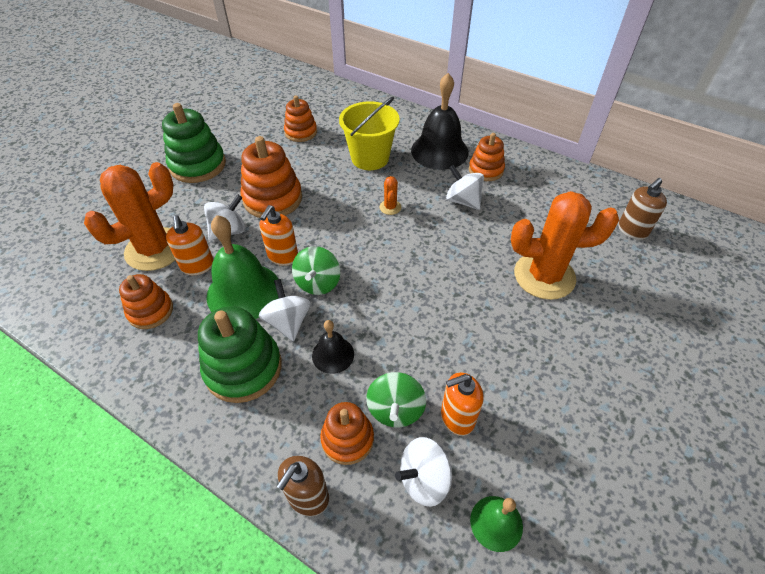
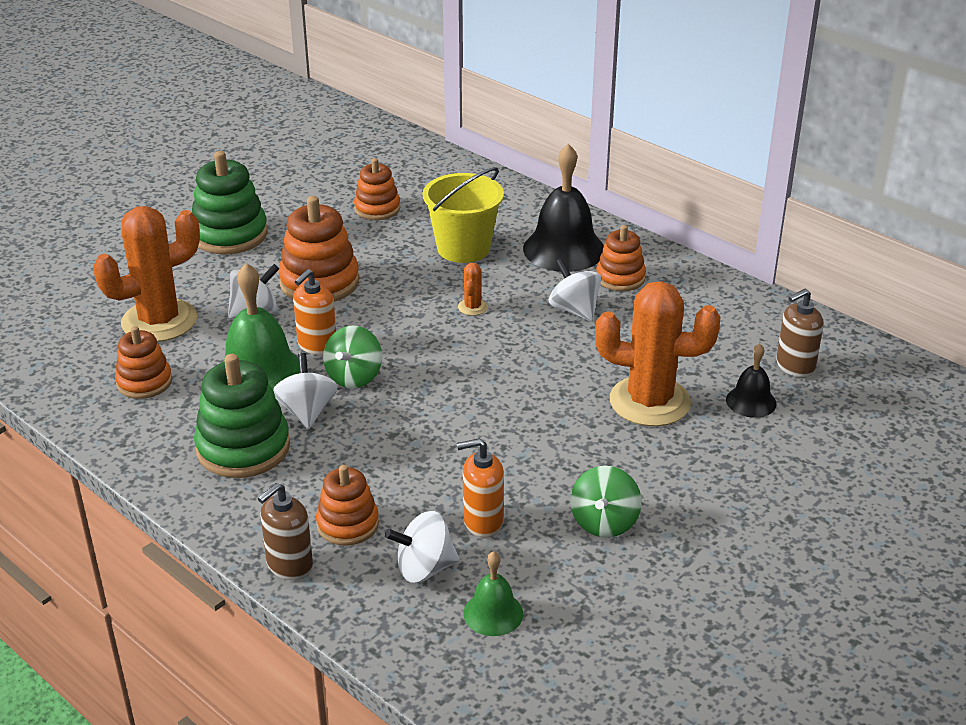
camera: 10 degrees right, 15 degrees down
orange soap dispenser [166,215,214,275] -> none
black bell [312,320,354,374] -> black bell moved to [726,344,777,418]
green spinning top [366,372,426,427] -> green spinning top moved to [570,466,642,538]

